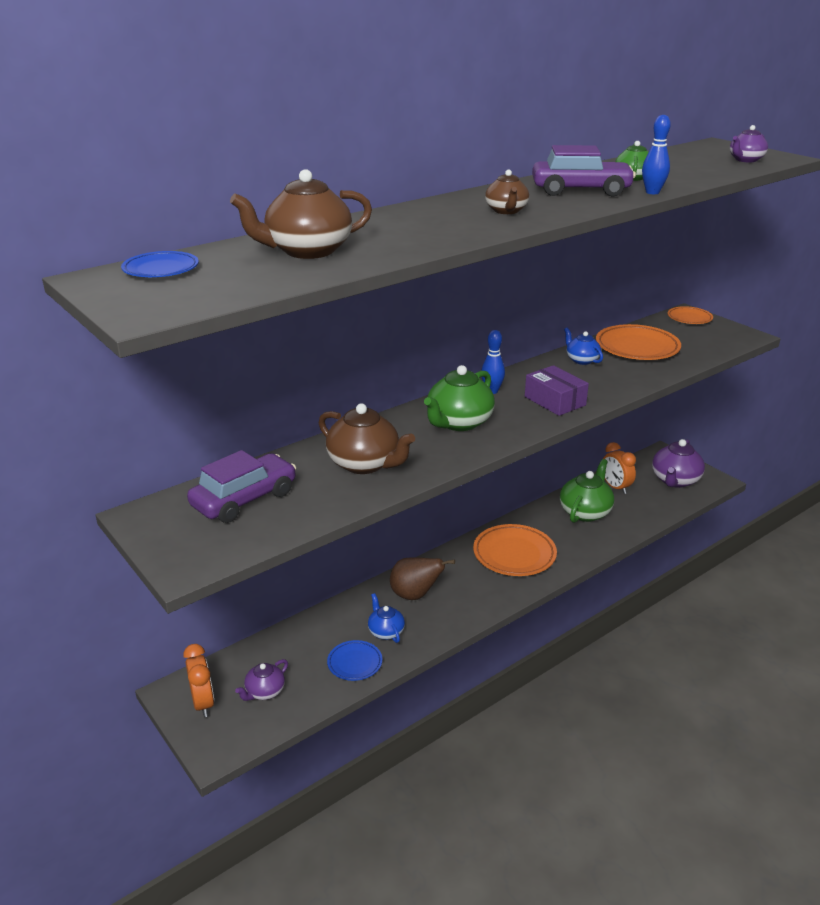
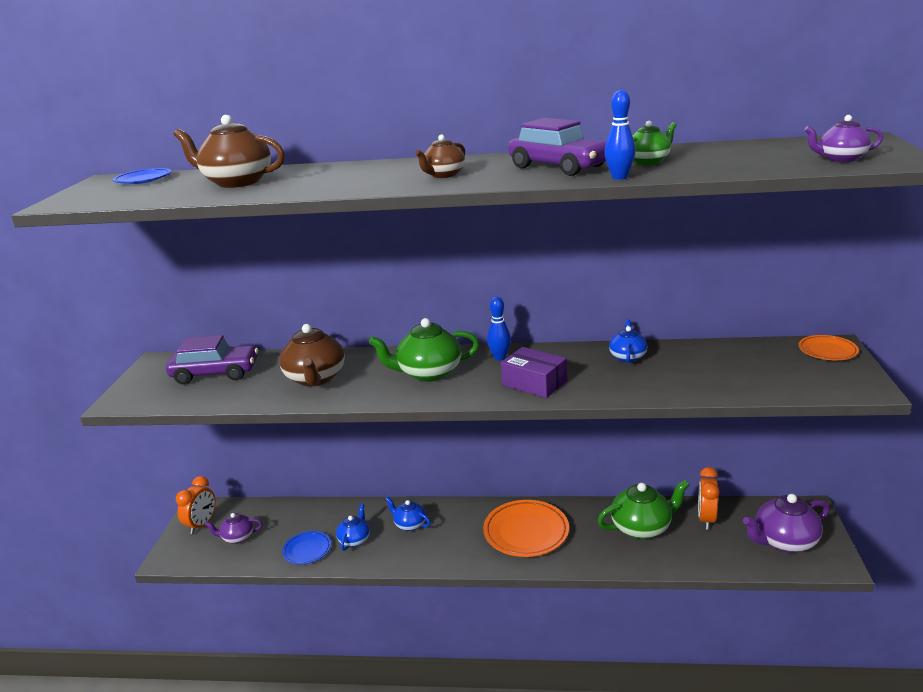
camera: 45 degrees right, 5 degrees down
brown pear [390,557,455,600] -> blue teapot [385,497,431,531]
purple box [525,365,589,416] -> purple box turned 60 degrees counterclockwise [501,347,567,398]
orange plate [596,324,681,360] -> none

